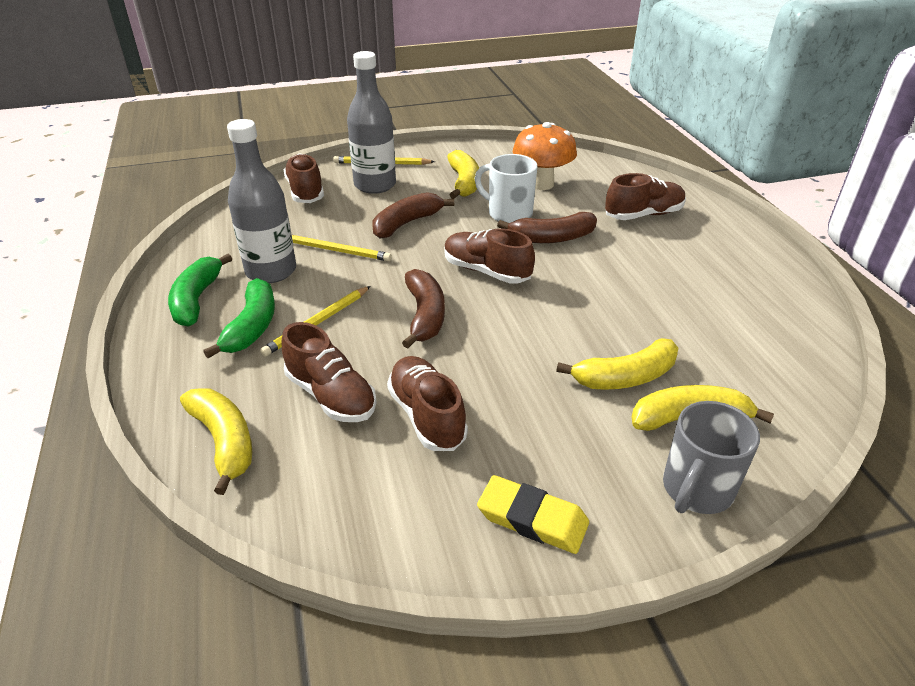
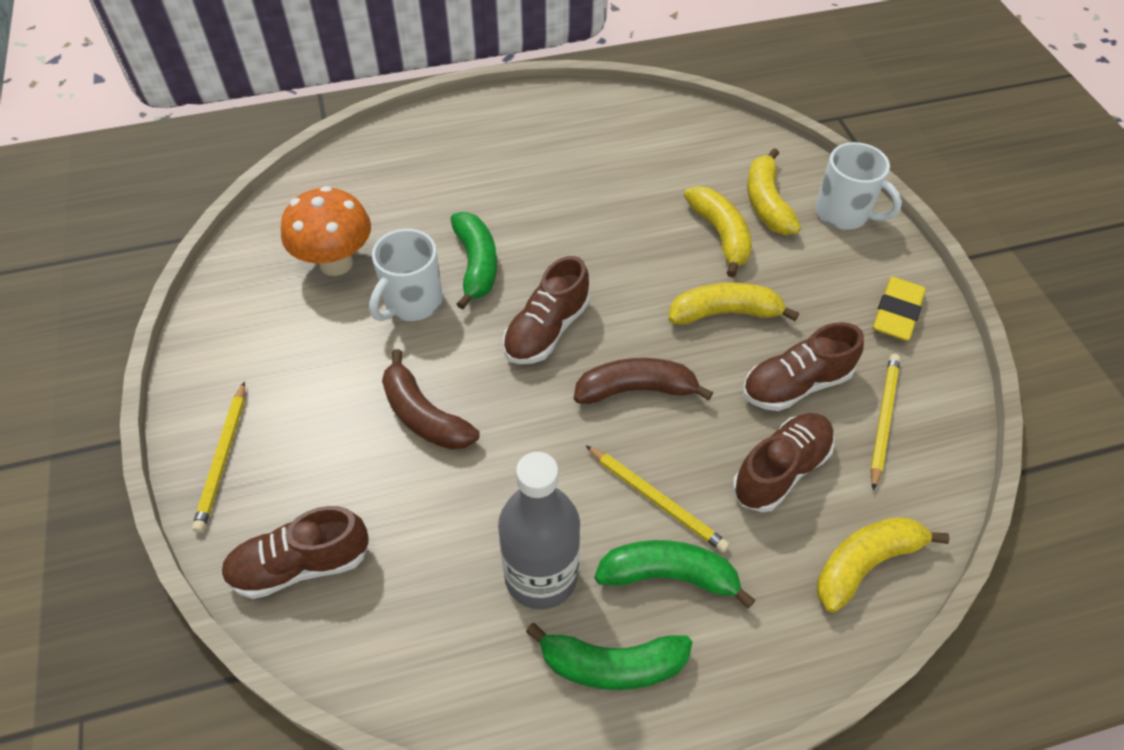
camera: 90 degrees left, 15 degrees up
yellow pencil [292,235,392,261] -> yellow pencil moved to [870,354,900,491]
grey bottle [347,51,396,194] -> none
yellow banana [447,150,479,199] -> yellow banana moved to [668,282,799,325]
brown banana [497,212,597,243] -> green banana [451,212,497,309]
brown shoe [605,173,686,220] -> none
grey mug [663,401,760,514] -> white mug [815,142,902,230]

